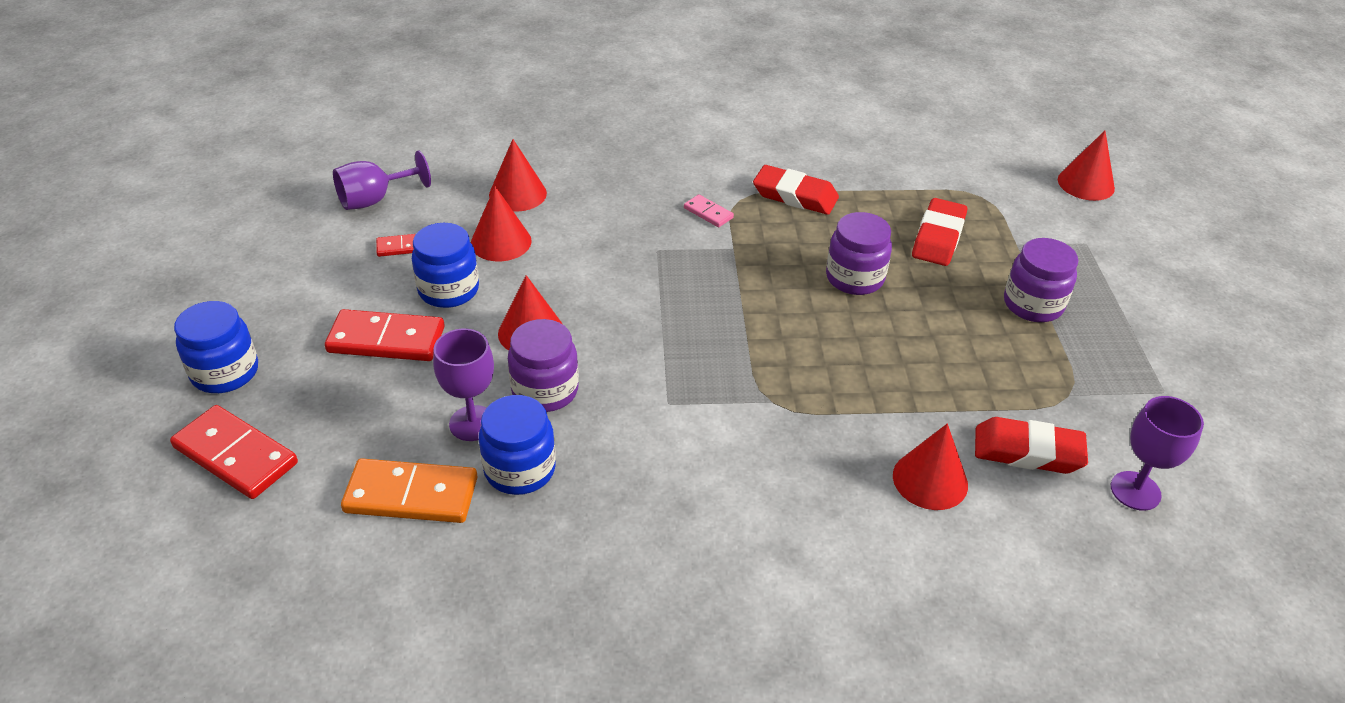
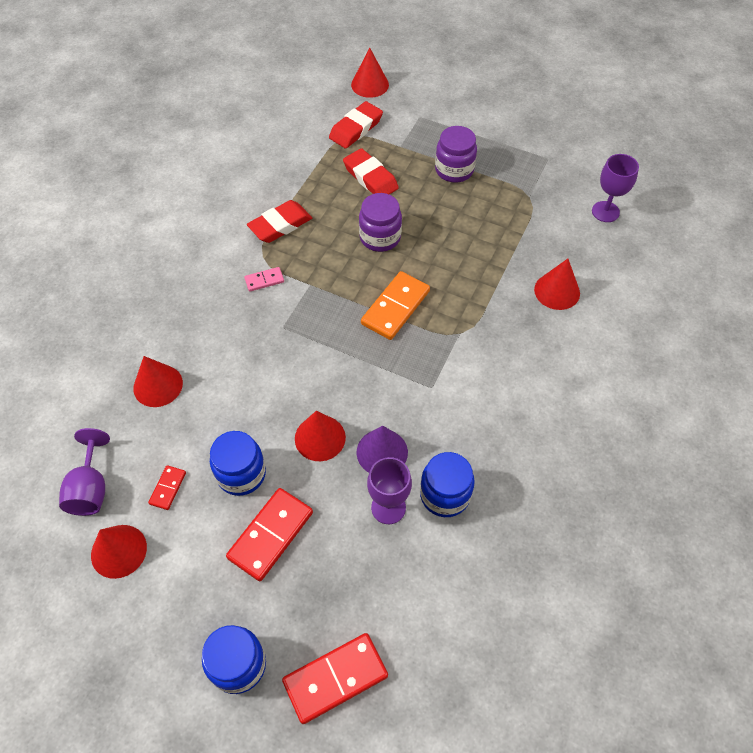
camera: 60 degrees left, 15 degrees up
orange domino [341,458,477,523] -> orange domino moved to [361,271,430,340]
red cone [471,186,532,262] -> red cone moved to [91,525,147,579]
purple jar [508,319,579,412] -> purple cone [357,426,408,472]
red eraser [975,417,1088,474] -> red eraser moved to [329,101,383,148]

